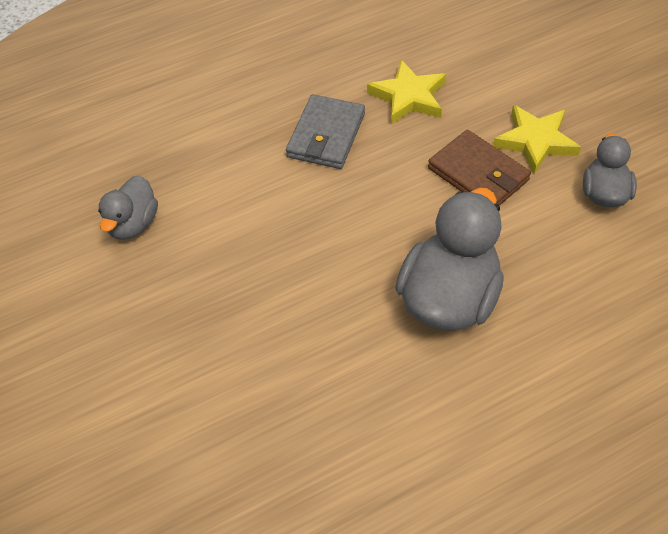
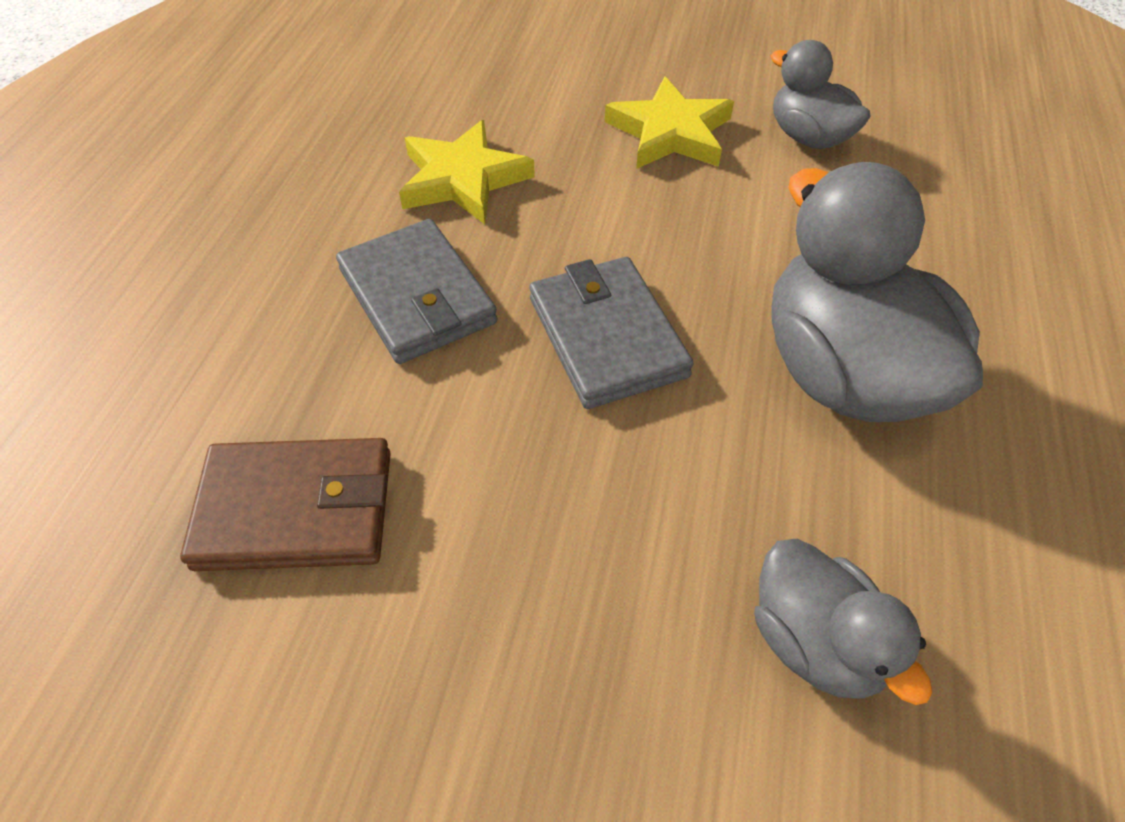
camera: 50 degrees left, 0 degrees up
grey duck [98,175,158,240] -> grey duck moved to [754,539,932,705]
brown wallet [428,130,531,206] -> brown wallet moved to [180,438,391,571]
none -> grey wallet [529,257,694,409]

